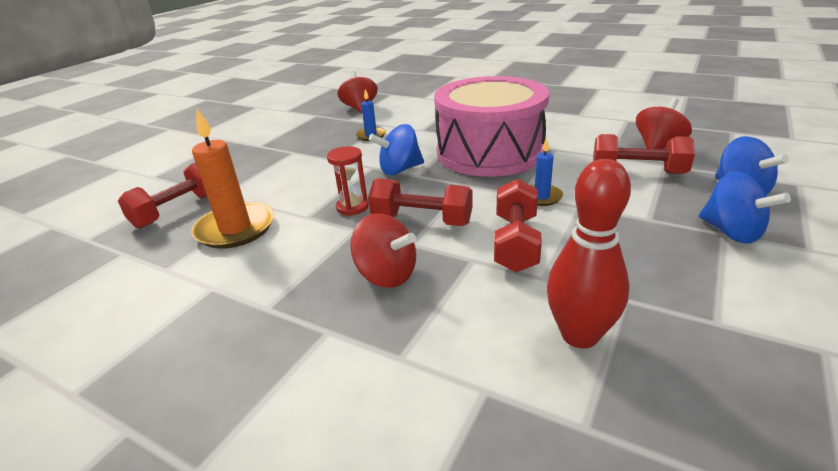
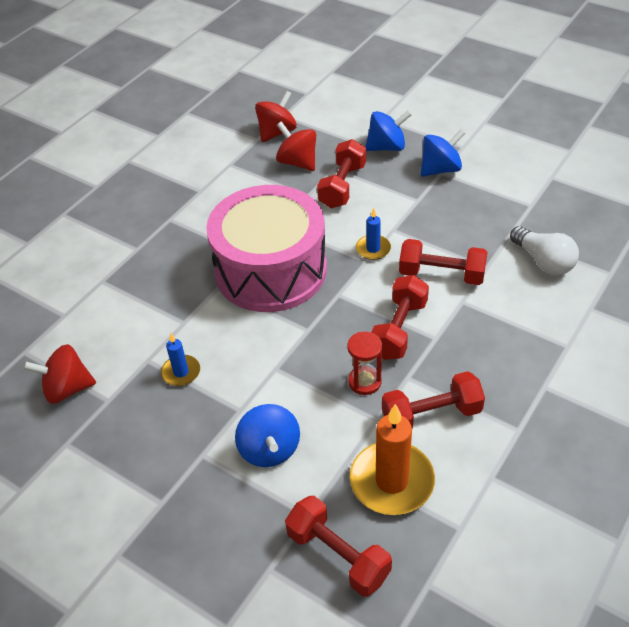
camera: 85 degrees left, 15 degrees up
red spinning top [350,213,416,288] -> red spinning top moved to [255,91,297,142]
blue spinning top [369,124,424,175] -> blue spinning top moved to [235,404,300,467]
red bowling pin [546,159,631,348] -> white light bulb [510,226,579,275]
none -> red dumbbell [382,371,485,428]

